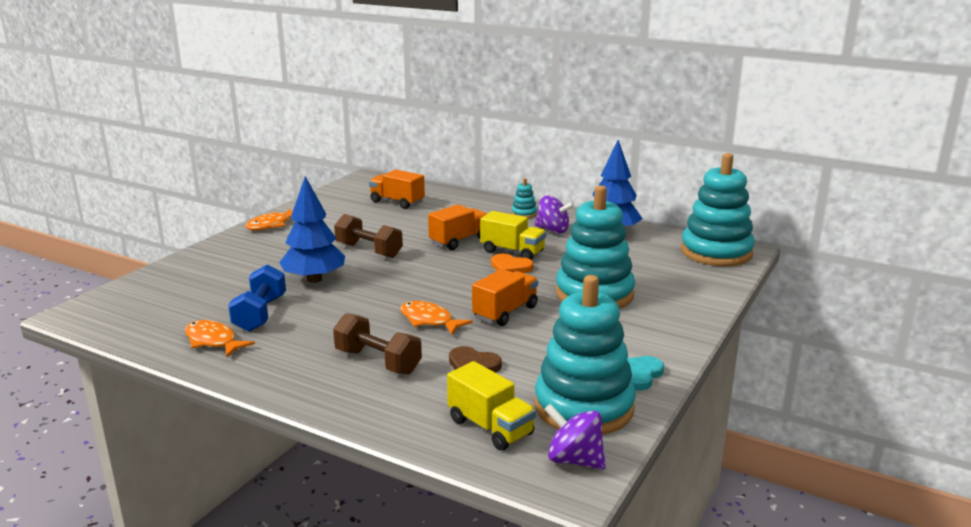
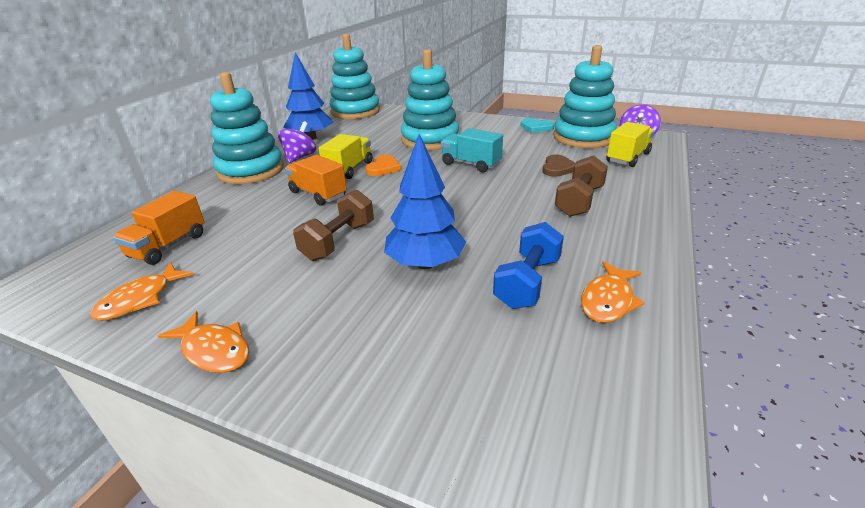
camera: 95 degrees left, 10 degrees up
blue dumbbell [228,264,286,332] -> blue dumbbell turned 60 degrees counterclockwise [493,222,564,309]
orange fish [400,301,473,335] -> orange fish moved to [90,262,194,321]
orange truck [472,269,538,326] -> turquoise truck [441,128,503,172]
turquoise stacking toy [511,178,537,218] -> turquoise stacking toy [210,72,284,184], size x2.46

